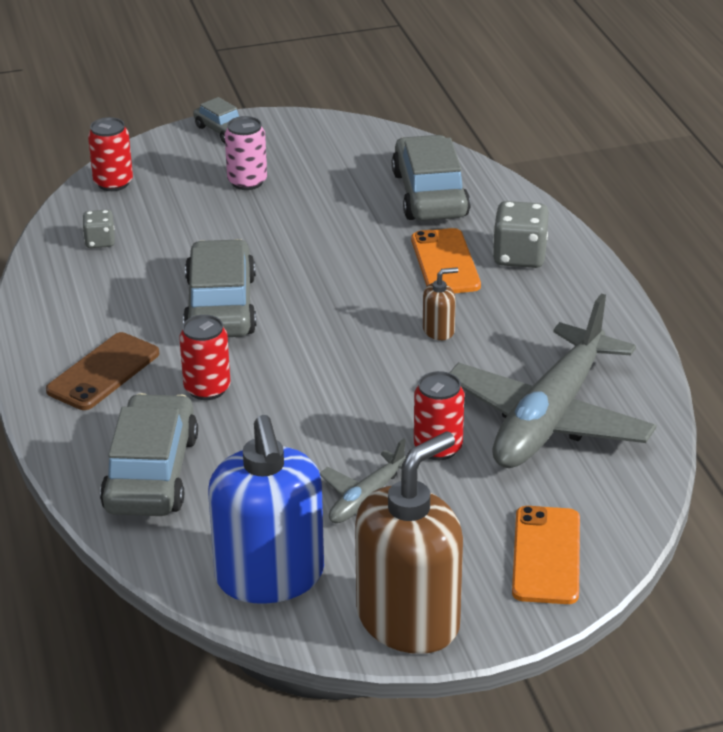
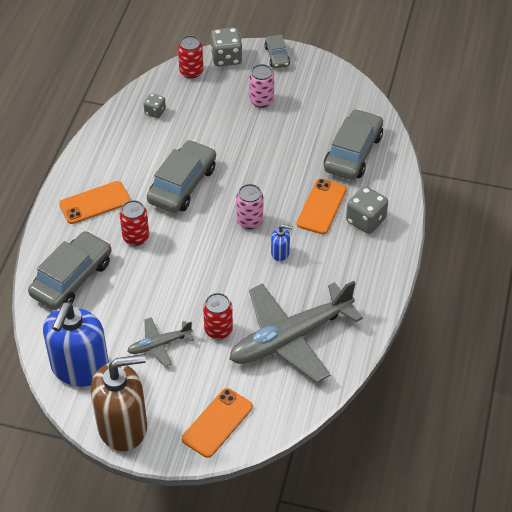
camera: 30 degrees right, 15 degrees up
brown phone [46,332,159,410] -> orange phone [59,181,130,224]
brown soap dispenser [423,267,458,340] -> blue soap dispenser [271,224,293,261]
none -> grey dice [211,27,243,66]
none -> pink can [236,184,263,229]

